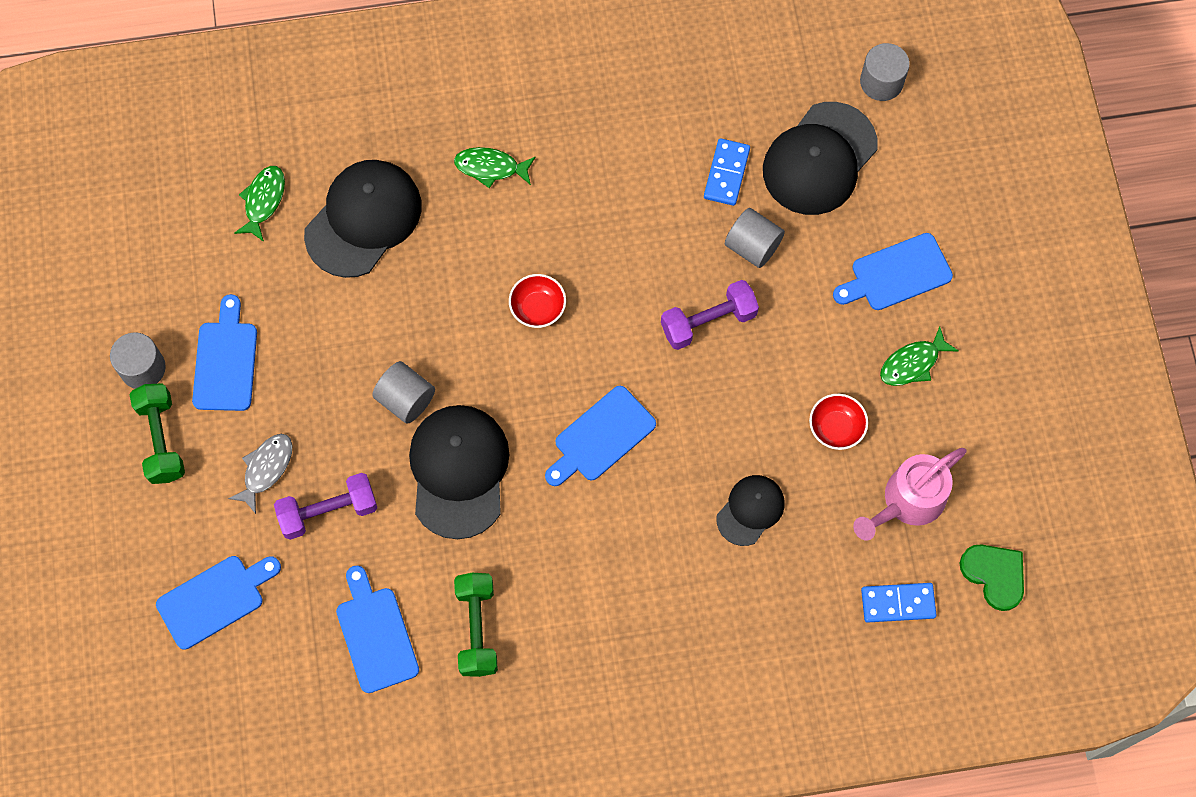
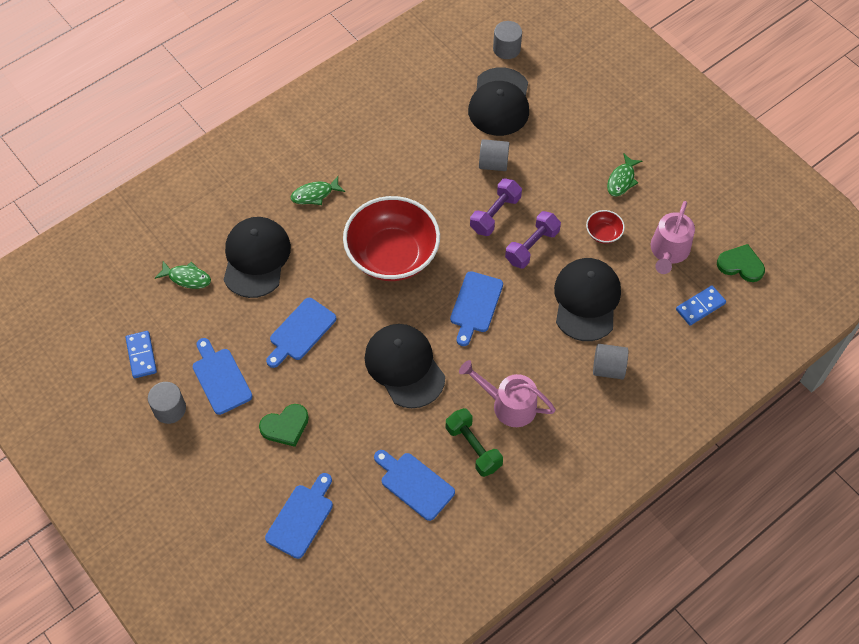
camera: 30 degrees left, 10 degrees down
green dumbbell [130,383,185,484] -> none
grey fish [228,434,292,514] -> green heart [259,404,309,447]
green fish [234,166,285,242] -> green fish turned 120 degrees clockwise [155,261,211,289]
purple dumbbell [274,473,377,540] -> purple dumbbell moved to [505,211,561,269]
grey cylinder [372,361,435,424] -> grey cylinder moved to [593,344,628,379]
red bowl [509,274,566,328] -> red bowl [343,196,440,281], size x2.48
blue domino [704,138,750,206] -> blue domino moved to [125,331,157,378]
black cap [717,475,785,546] -> black cap [554,258,621,341], size x1.79
blue cutting board [833,233,953,310] -> blue cutting board moved to [266,298,336,368]
none -> pink watering can [459,360,556,427]

